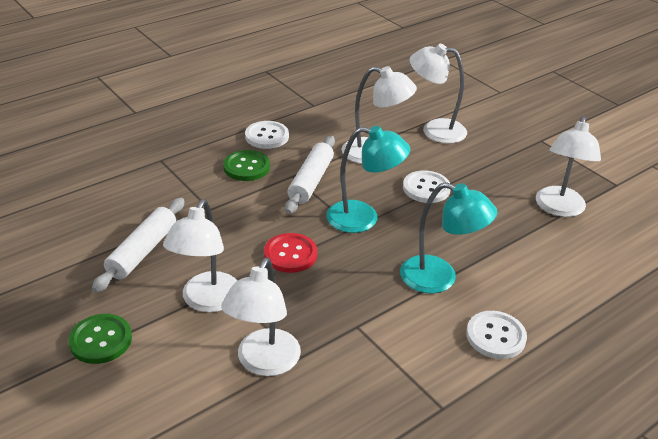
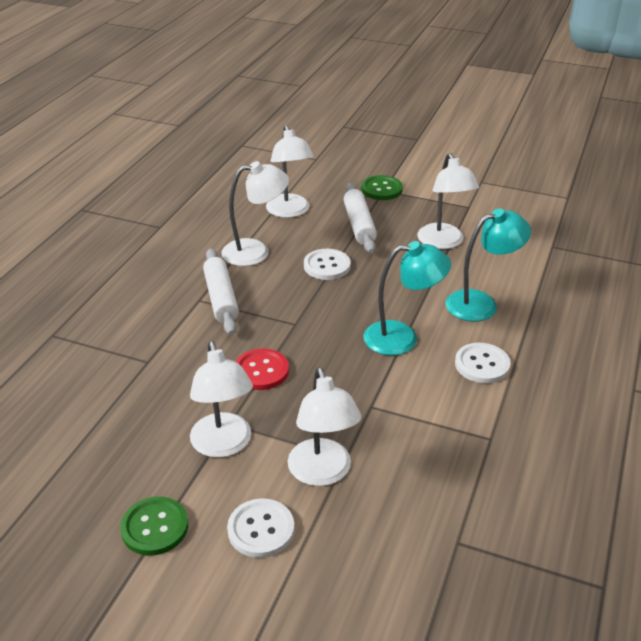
camera: 30 degrees left, 0 degrees up
white rolling pin [92,198,185,293] -> white rolling pin moved to [344,183,377,253]
green button [223,150,270,181] -> green button moved to [361,175,403,200]
white button [245,121,289,149] -> white button moved to [227,498,294,558]
turquoise lamp [326,126,410,233] -> turquoise lamp moved to [445,208,531,321]
white lamp [410,44,467,143] -> white lamp turned 90 degrees counterclockwise [266,125,314,218]

